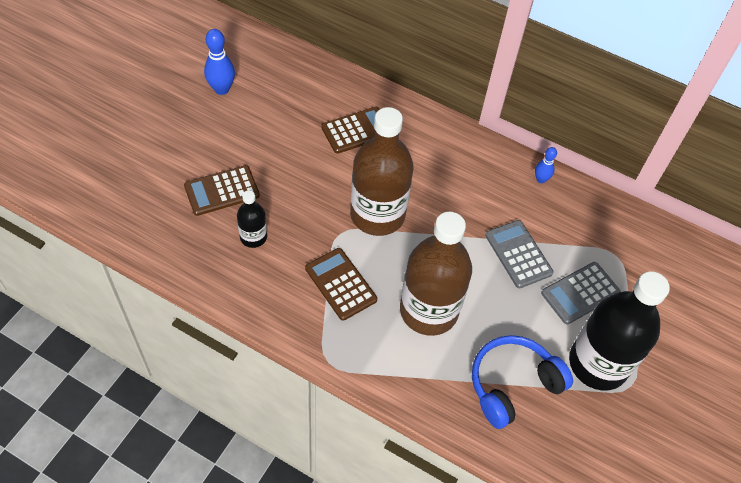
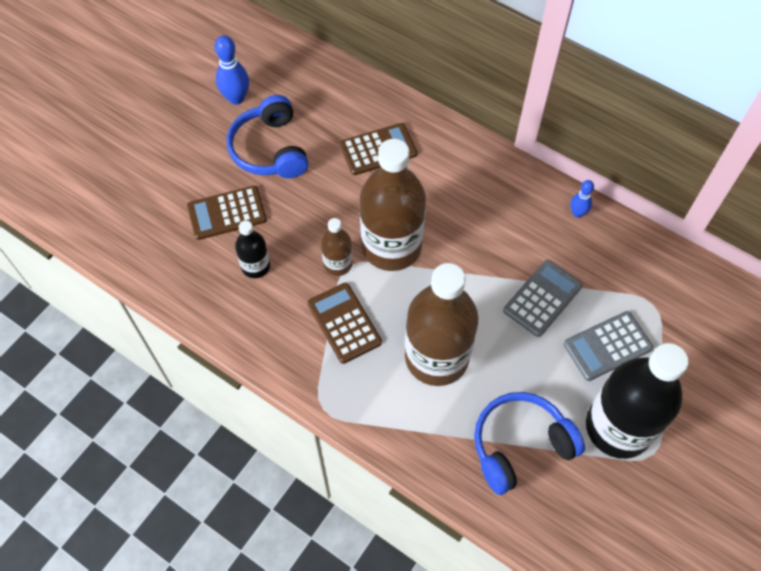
camera: 10 degrees right, 5 degrees up
grey calculator [485,220,554,288] -> grey calculator turned 60 degrees clockwise [503,260,583,337]
none -> blue headphones [227,95,308,178]
none -> brown bottle [321,218,353,276]

